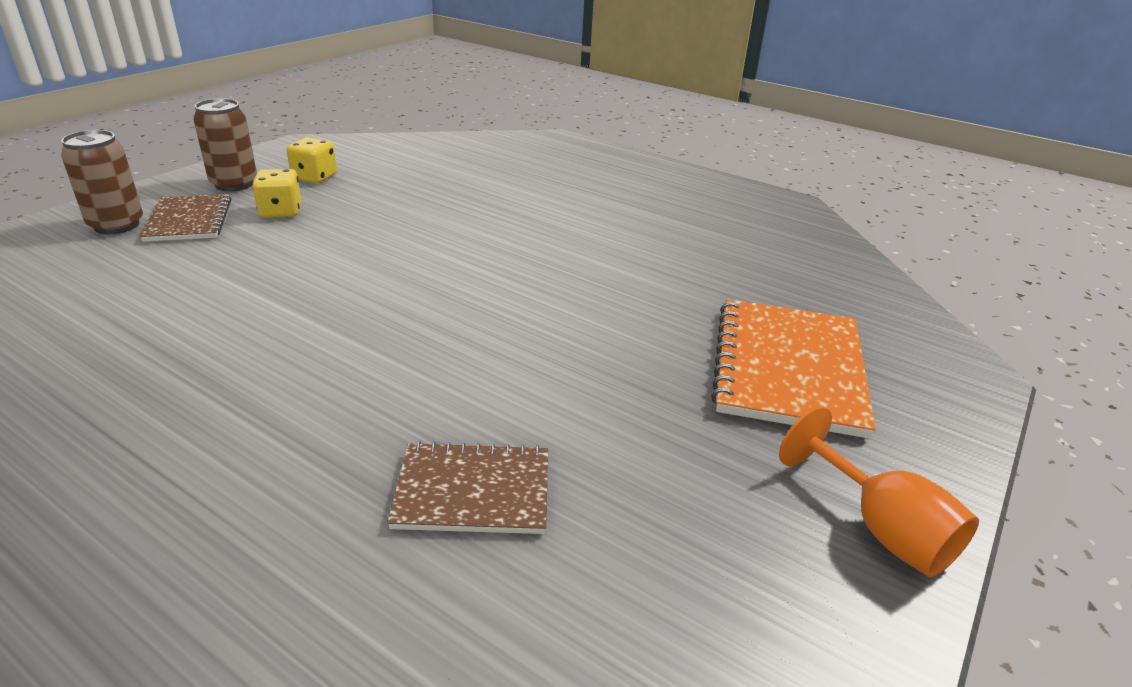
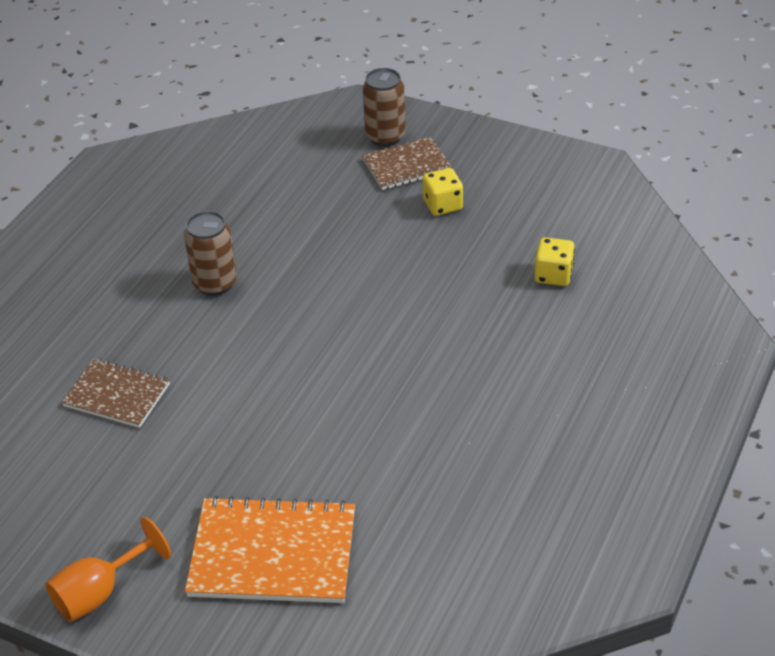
camera: 85 degrees right, 10 degrees up
brown can [193,98,257,192] -> brown can moved to [184,211,237,296]
yellow dice [287,137,337,183] -> yellow dice moved to [534,237,575,286]
brown notebook [387,441,549,534] -> brown notebook turned 60 degrees counterclockwise [62,359,170,428]

